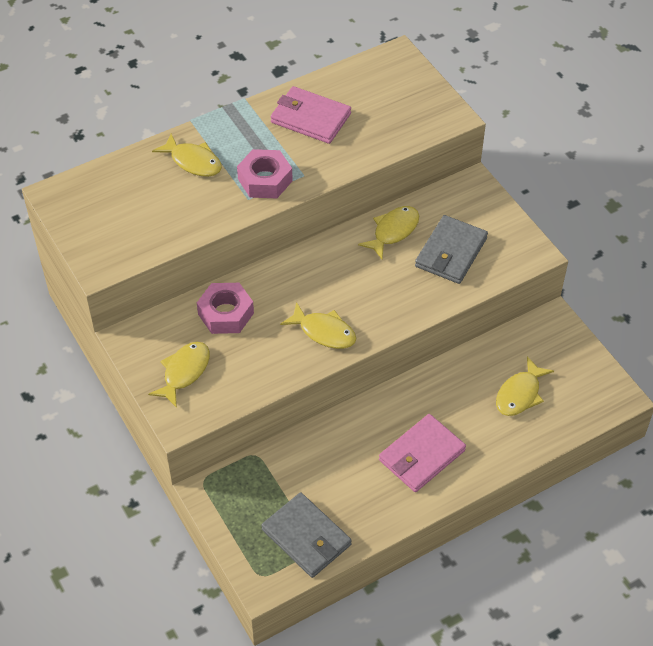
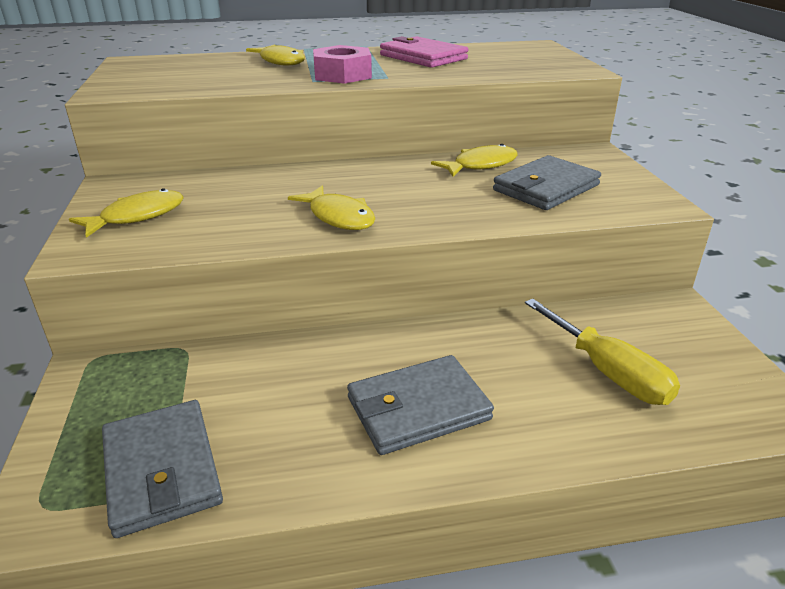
camera: 20 degrees right, 20 degrees down
pink nut [197,283,254,334] -> none
pink wallet [379,414,466,492] -> grey wallet [347,355,494,455]
yellow fish [496,356,554,416] -> yellow screwdriver [525,299,680,405]

